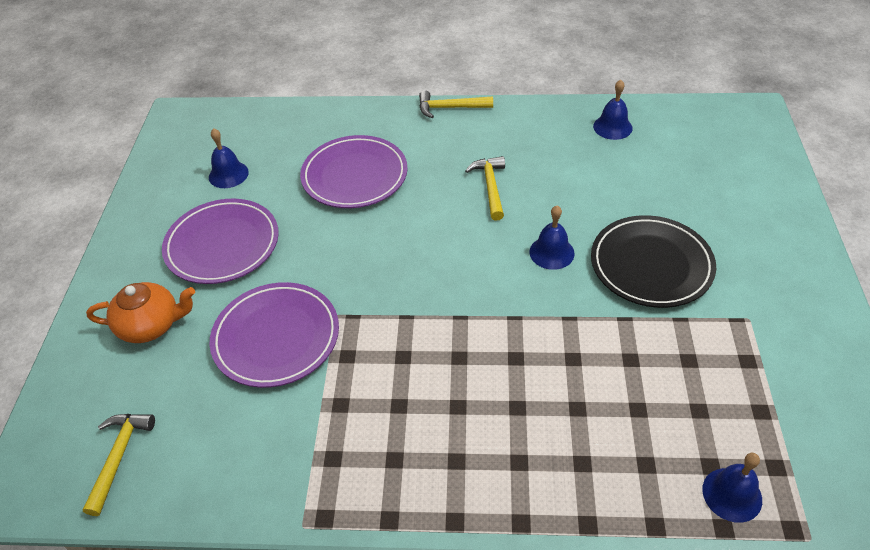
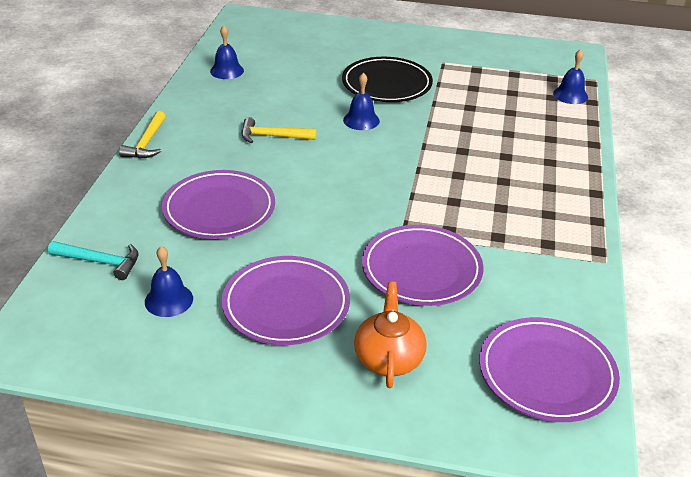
camera: 85 degrees left, 10 degrees down
yellow hammer [82,414,155,516] -> purple plate [479,317,620,422]
none -> turquoise hammer [48,241,139,280]

